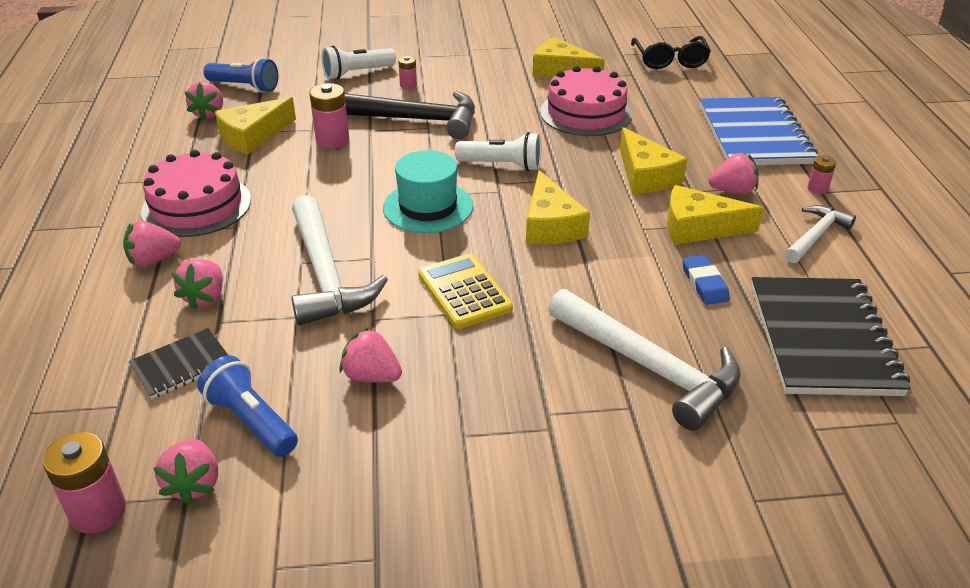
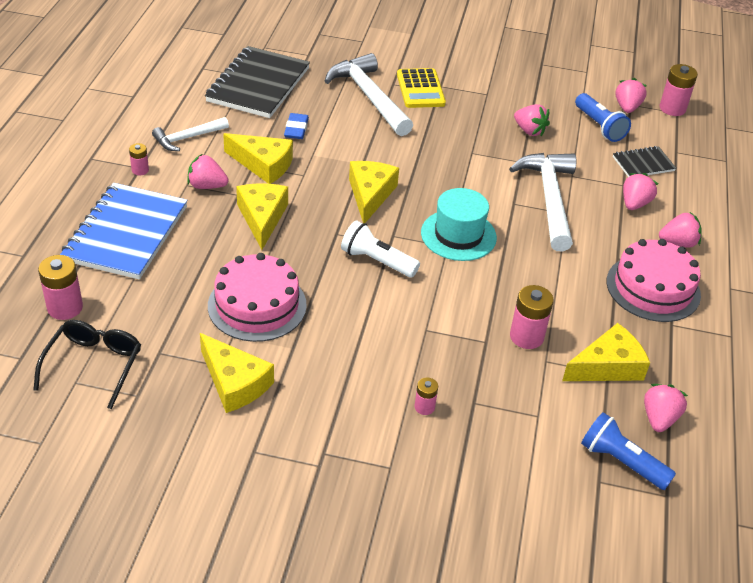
camera: 165 degrees left, 5 degrees up
white flashlight [321,46,396,80] -> none
black hammer [345,91,475,139] -> none
yellow calculator [418,254,513,329] -> yellow calculator moved to [397,68,446,108]
none -> pink battery [38,255,83,320]

